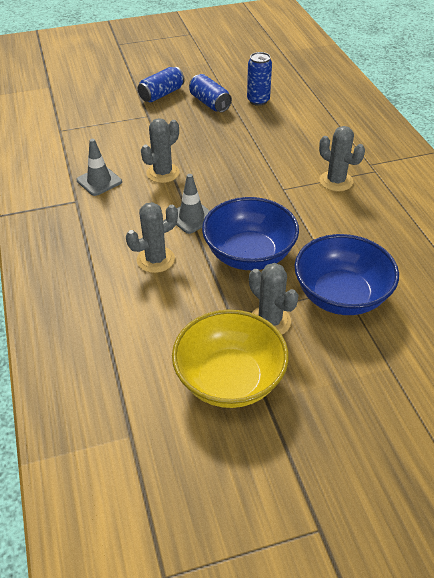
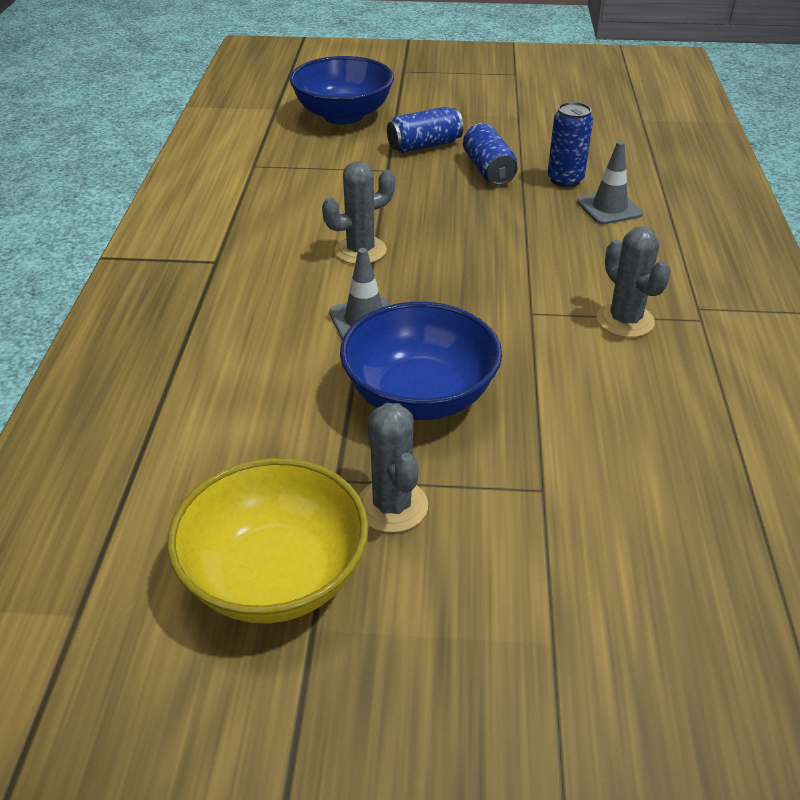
camera: 20 degrees right, 5 degrees down
grey traffic cone [77,139,122,196] -> grey traffic cone moved to [577,141,643,225]
grey cactus [126,202,178,273] -> none
blue bowl [295,234,399,315] -> blue bowl moved to [290,56,394,124]

